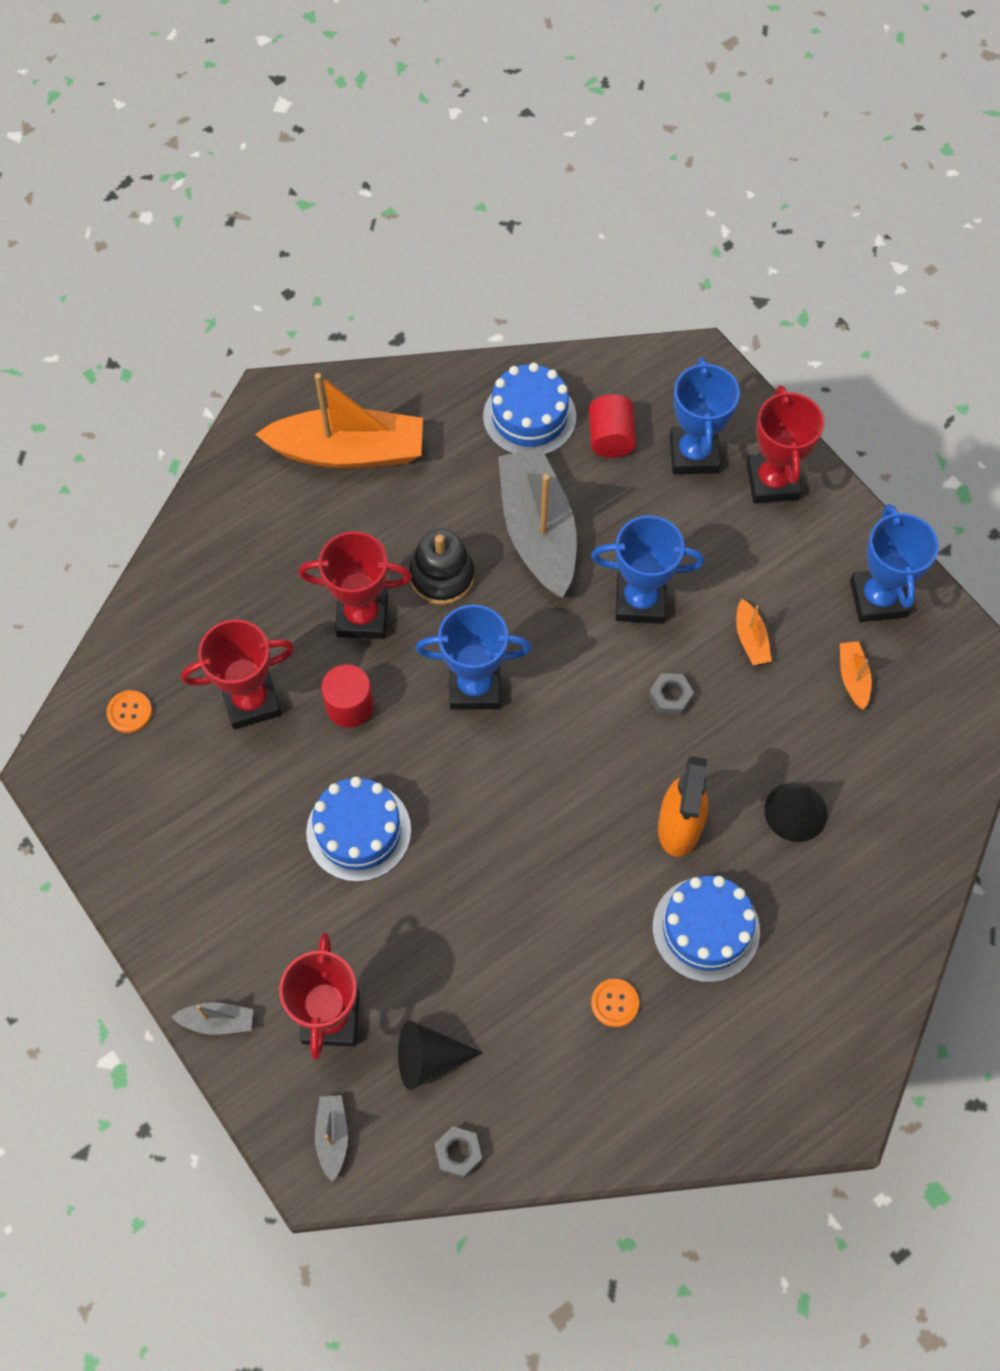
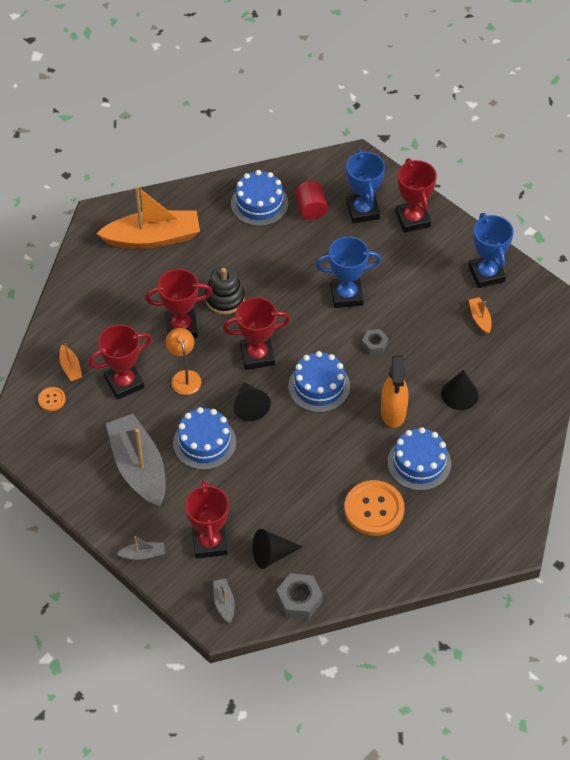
camera: 10 degrees left, 10 degrees down
red cylinder [321,664,374,728] -> orange lamp [166,328,201,395]
blue trophy [416,605,532,710] -> red trophy [223,297,290,370]
grey nut [435,1126,482,1178] -> grey nut [276,573,323,619], size x1.60
grey boat [498,448,577,598] -> grey boat moved to [106,414,165,508]
orange button [591,979,639,1027] -> orange button [344,480,404,536], size x2.12
orange boat [736,599,772,665] -> orange boat moved to [59,343,82,381]
none -> black cone [233,382,271,421]
none -> blue cake [288,351,350,413]

